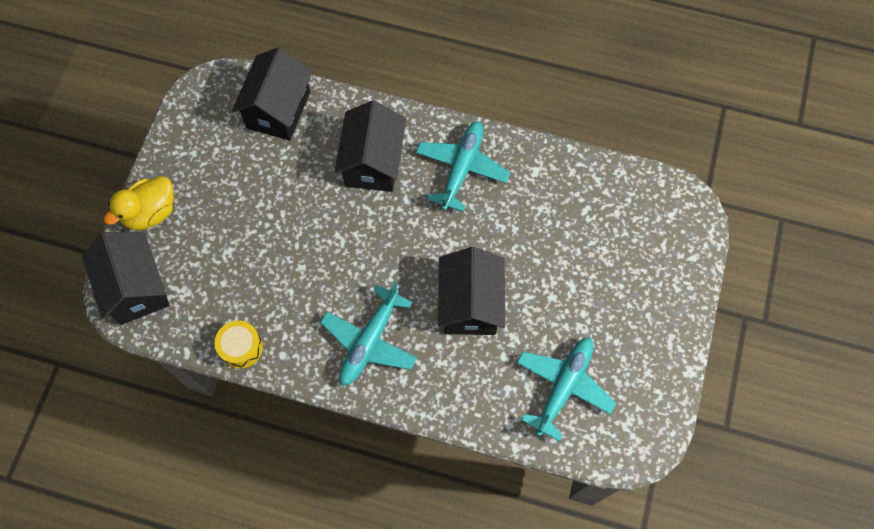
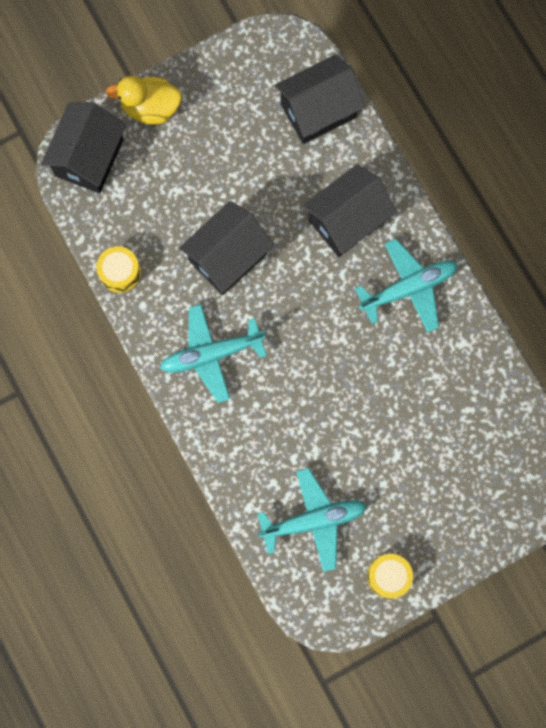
camera: 45 degrees right, 10 degrees up
black house [438,247,505,335] -> black house moved to [179,201,274,295]
none -> yellow drum [367,554,413,598]

